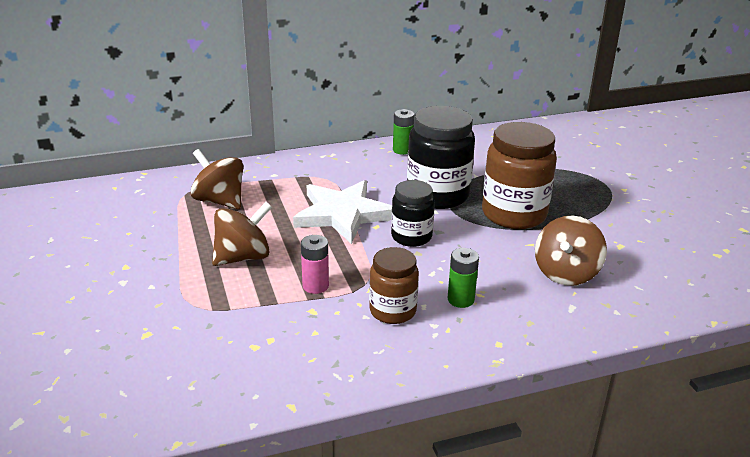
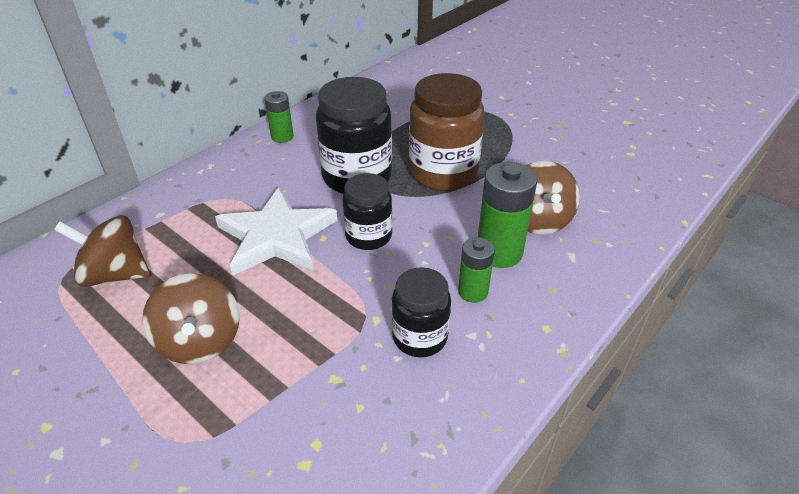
camera: 30 degrees left, 10 degrees up
brown spinning top [212,202,272,266] -> brown spinning top turned 135 degrees clockwise [142,273,240,364]
pink battery [301,235,329,294] -> none
brown jar [369,247,419,324] -> black jar [392,267,451,357]
none -> green battery [478,162,537,268]

